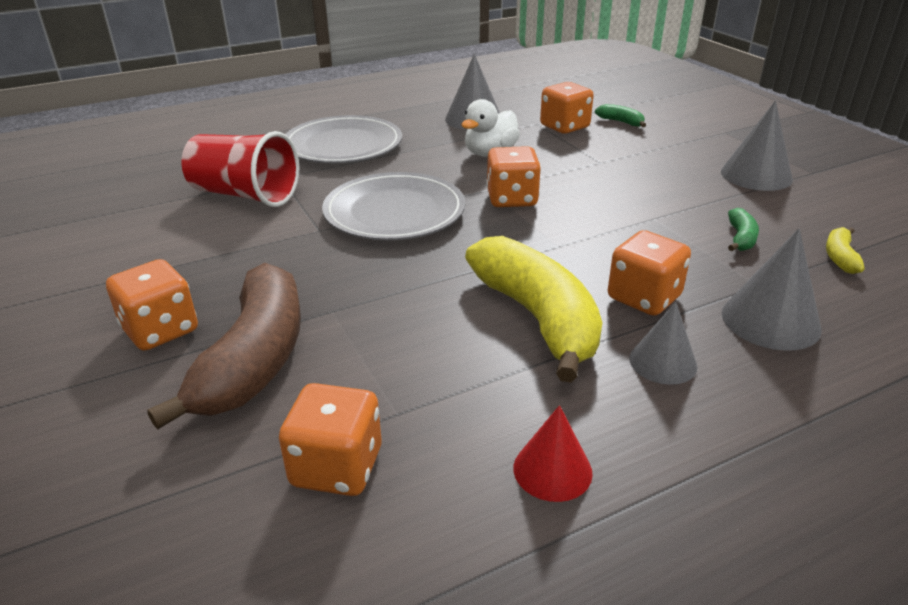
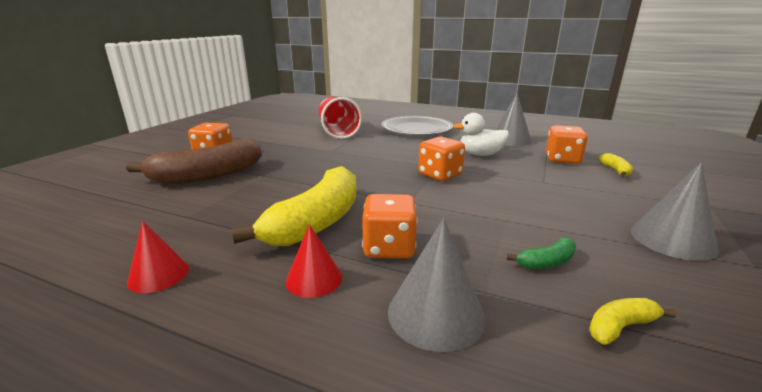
camera: 50 degrees right, 10 degrees down
orange dice [279,383,381,496] -> none
grey plate [322,172,465,240] -> none
green banana [595,104,646,127] -> yellow banana [599,153,633,177]
grey cone [629,302,697,385] -> red cone [286,224,342,298]

